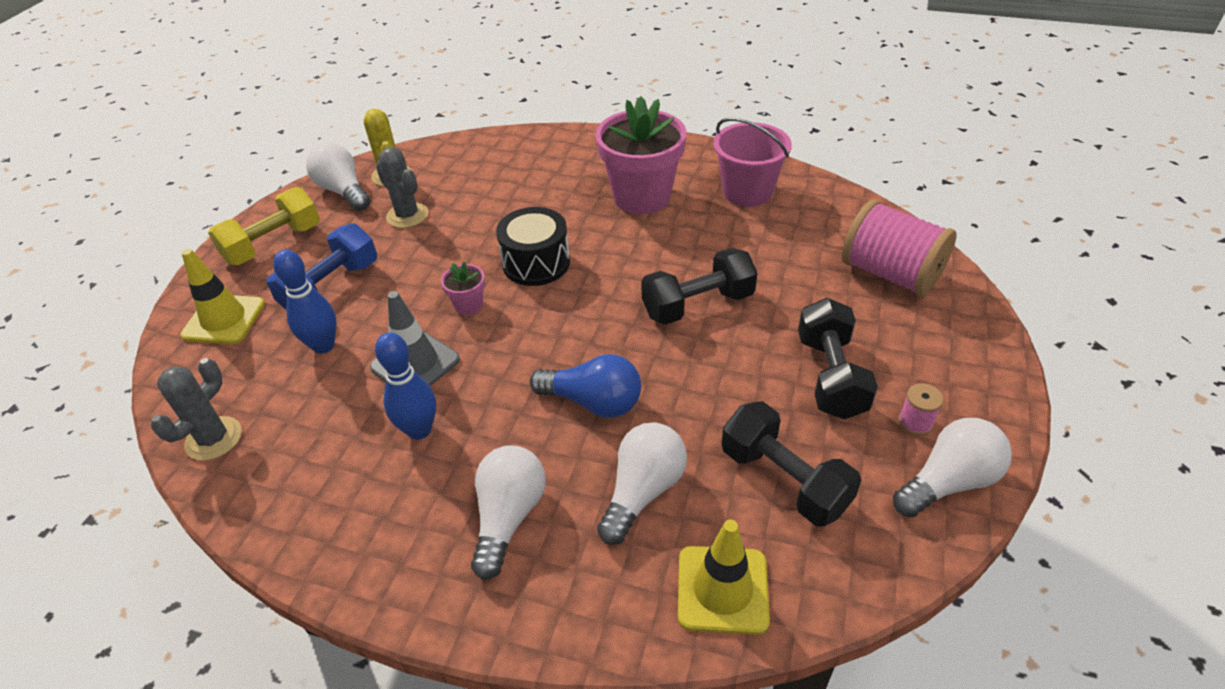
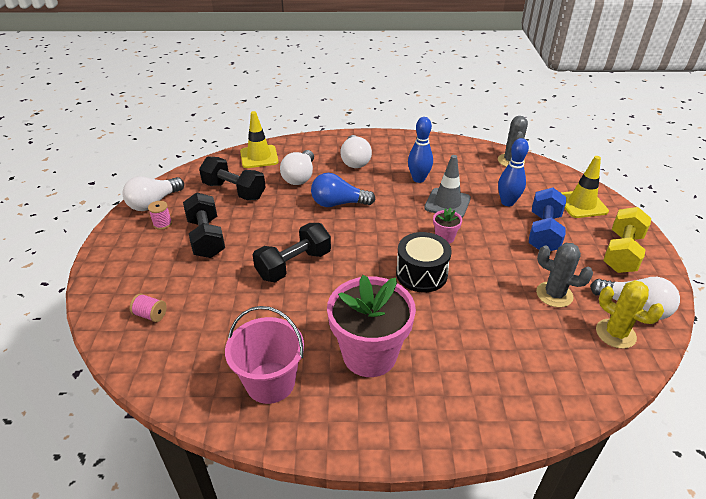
camera: 160 degrees right, 5 degrees down
pink spool [842,200,957,297] -> pink spool [130,294,167,322], size x0.41

